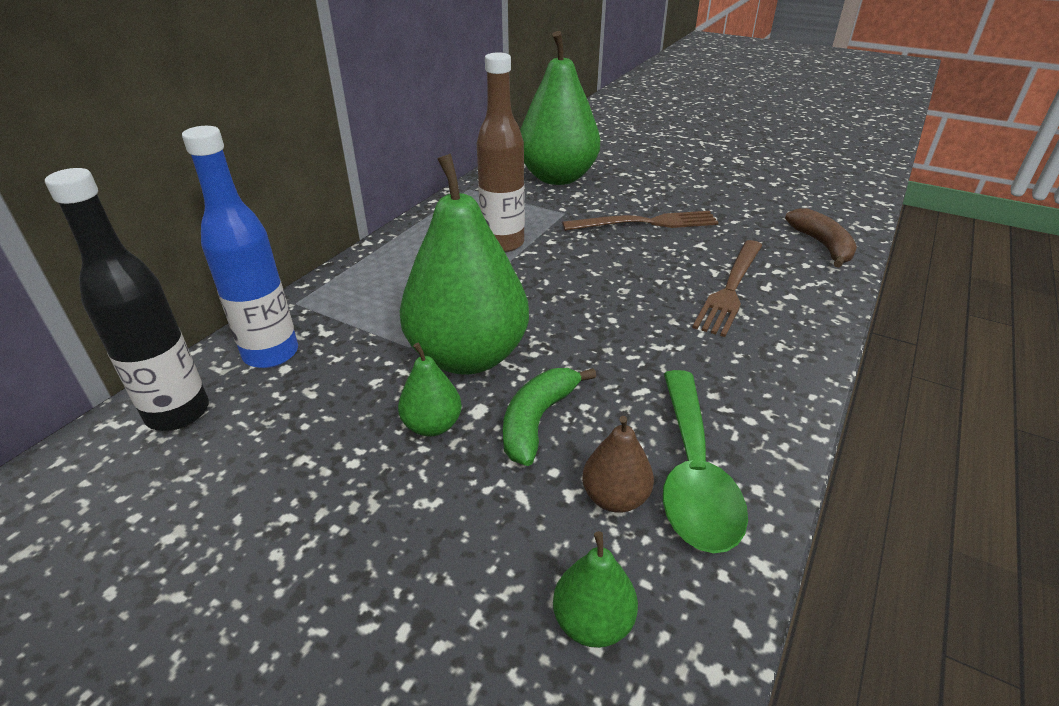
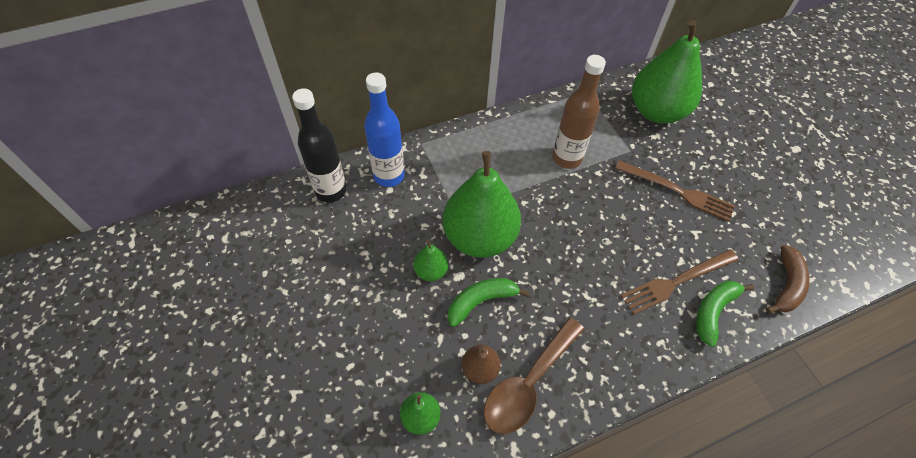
camera: 35 degrees right, 20 degrees up
green spoon [663,370,748,553] -> brown spoon [484,317,584,434]
none -> green banana [696,281,754,347]

